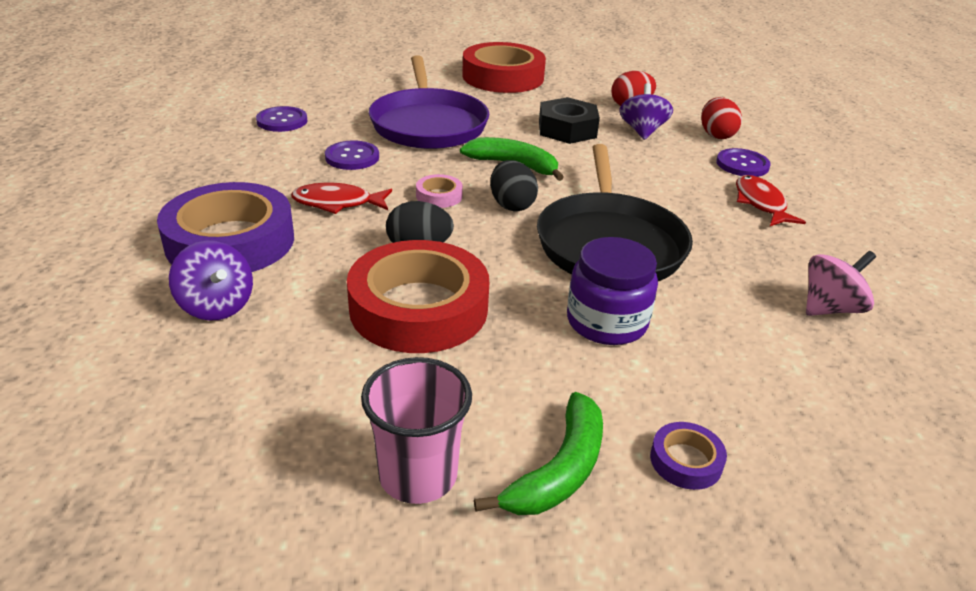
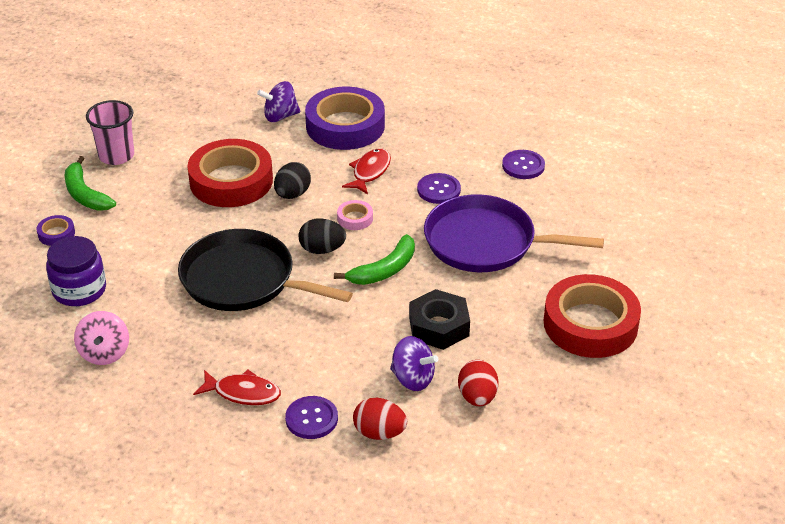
camera: 115 degrees right, 5 degrees up
purple jar [567,237,658,345] -> purple jar moved to [46,236,106,306]

